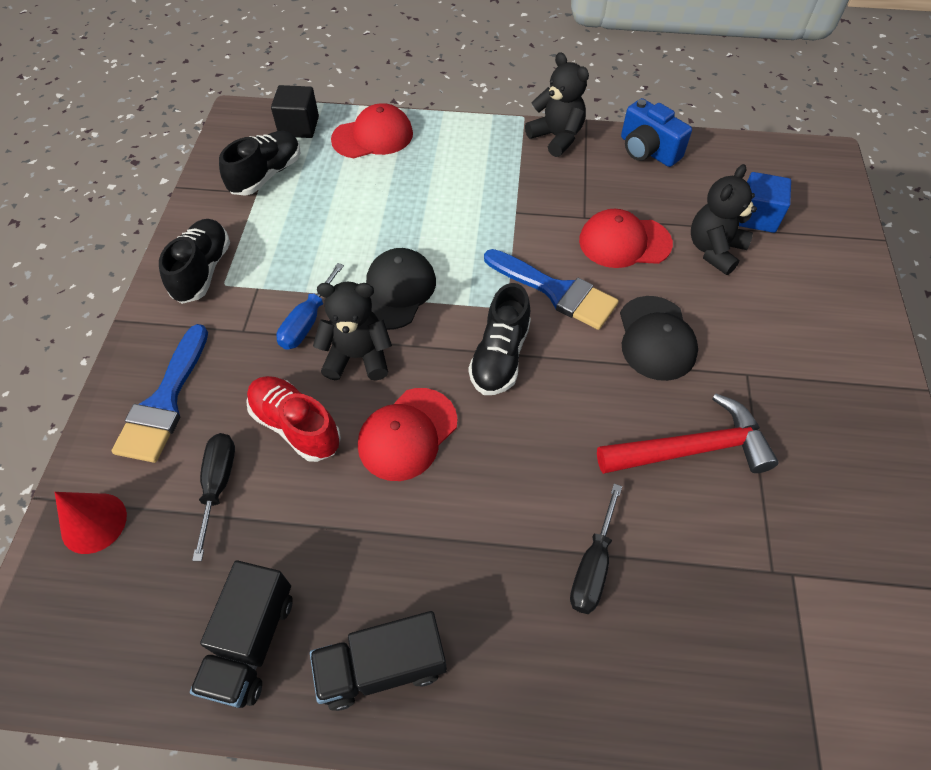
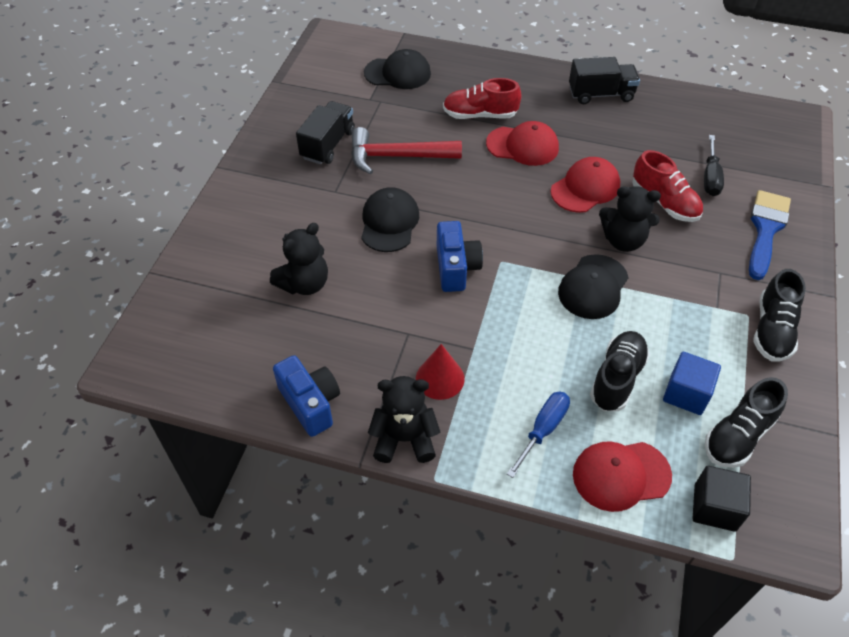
camera: 170 degrees left, 5 degrees down
red cone [55,492,127,554] -> red cone moved to [416,344,465,400]
black truck [190,560,293,708] -> black truck moved to [296,101,355,164]
blue screwdriver [276,263,344,349] -> blue screwdriver moved to [507,392,570,478]
black shoe [468,283,531,395] -> black shoe moved to [590,331,650,411]
blue brush [484,249,619,330] -> blue camera [437,221,483,292]
black teddy bear [525,52,589,157] -> black teddy bear turned 120 degrees clockwise [368,376,440,463]
black screwdriver [570,484,622,614] -> red shoe [443,78,522,119]
red cap [579,209,673,268] -> red cap moved to [486,121,559,166]
blue cube [739,172,791,233] -> blue cube moved to [663,352,721,415]
none -> black cap [364,49,431,89]

